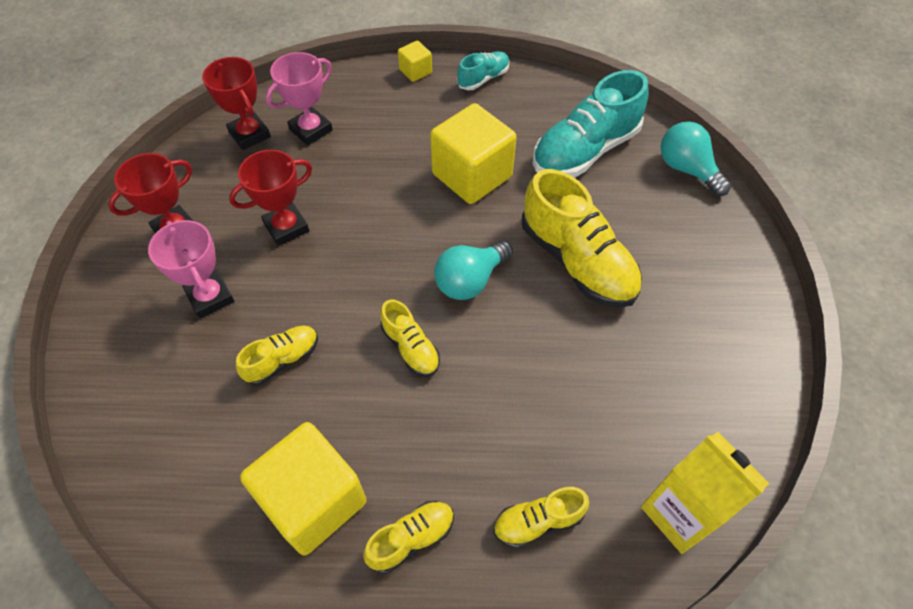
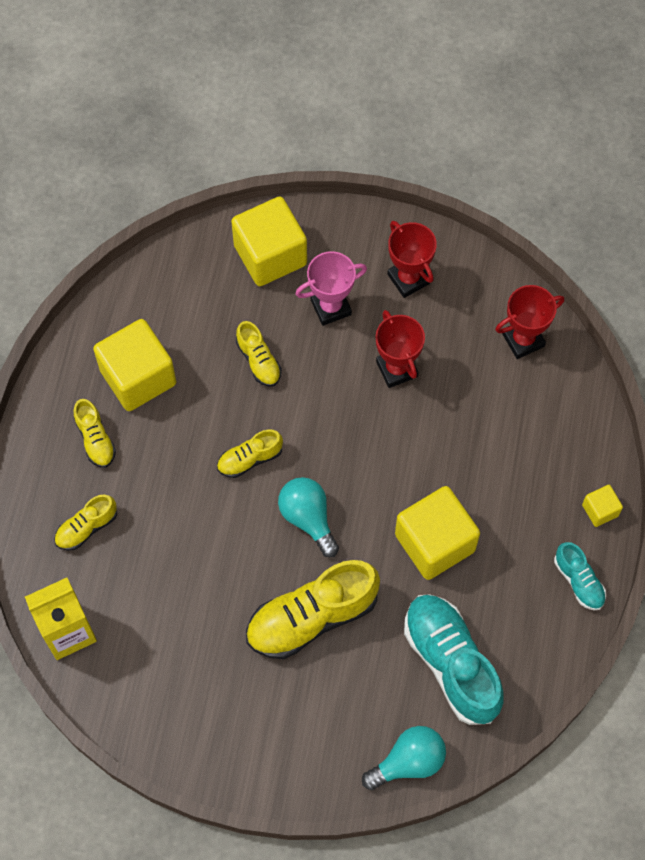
camera: 100 degrees right, 10 degrees up
pink trophy [266,52,333,145] -> none
yellow shoe [493,487,589,548] -> yellow shoe turned 120 degrees counterclockwise [54,495,117,551]
none -> yellow cube [231,197,307,286]

